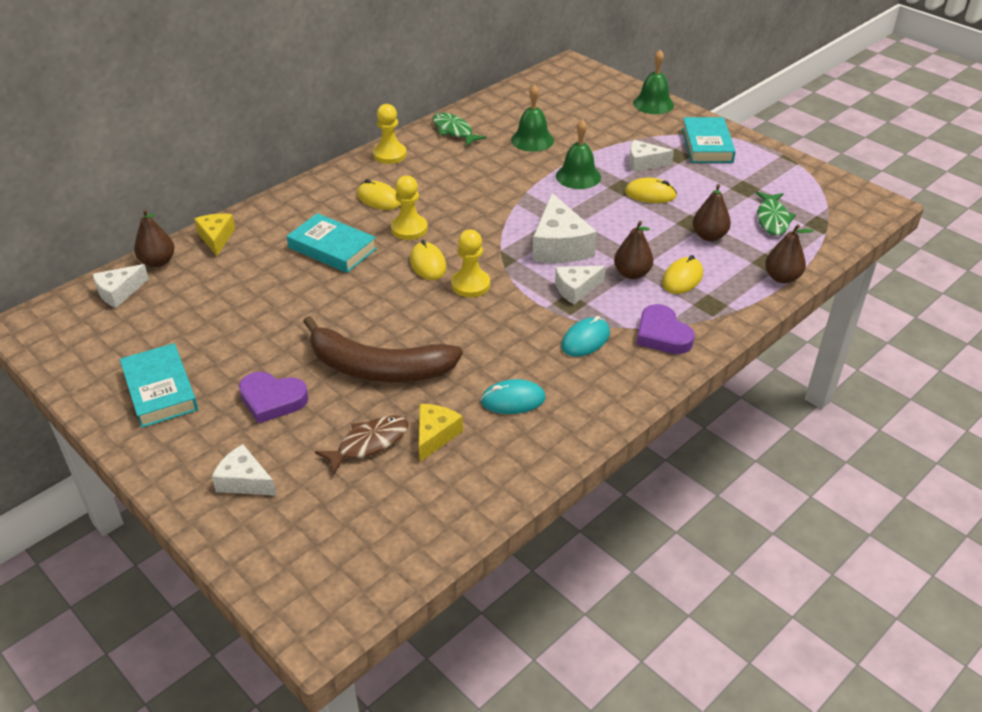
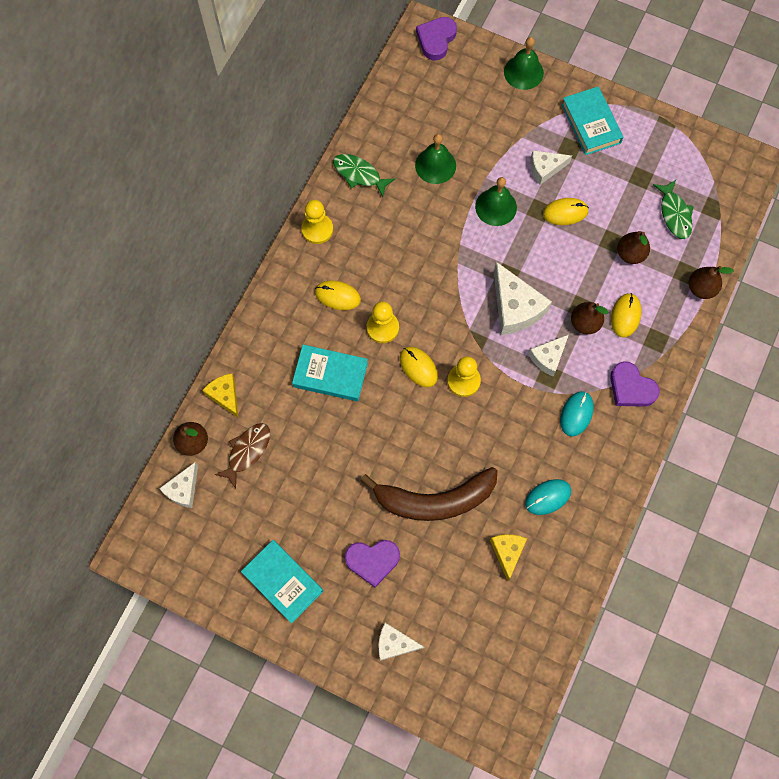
camera: 20 degrees left, 30 degrees up
brown fish [315,415,409,475] -> brown fish moved to [214,423,270,489]
none -> purple heart [416,17,457,61]

